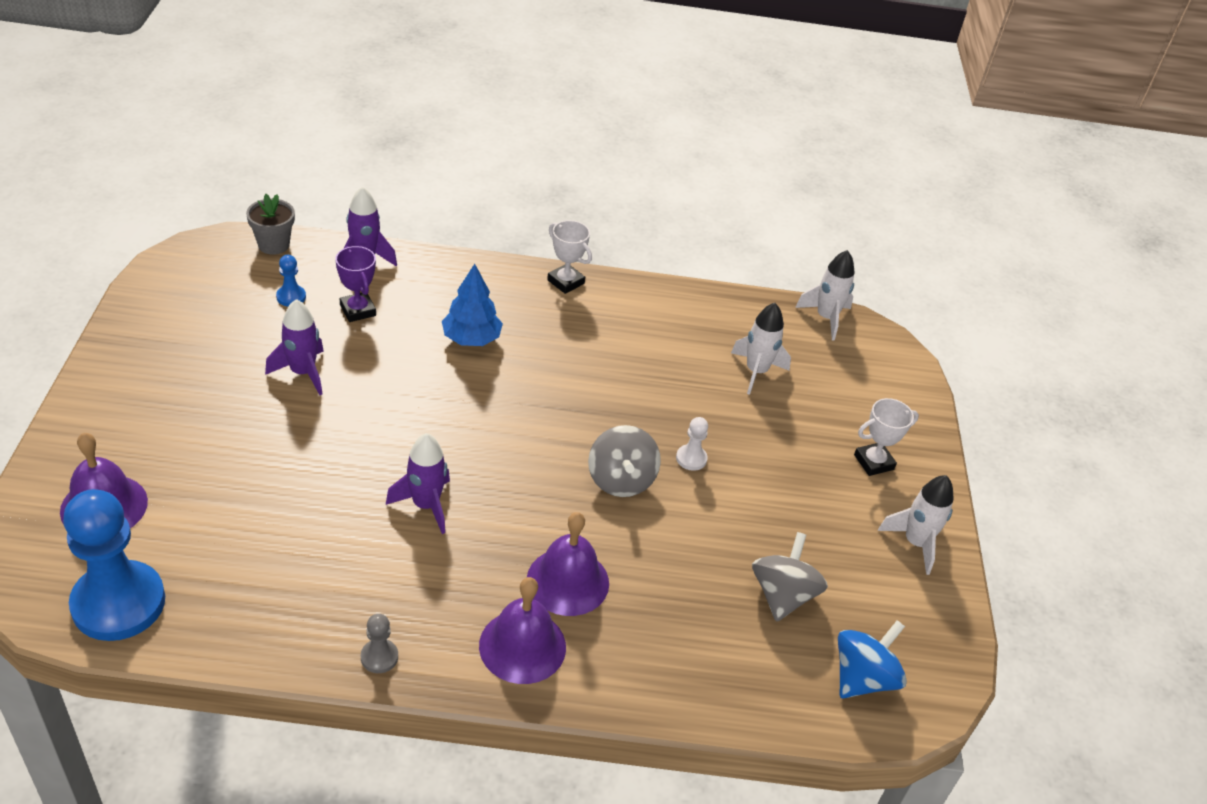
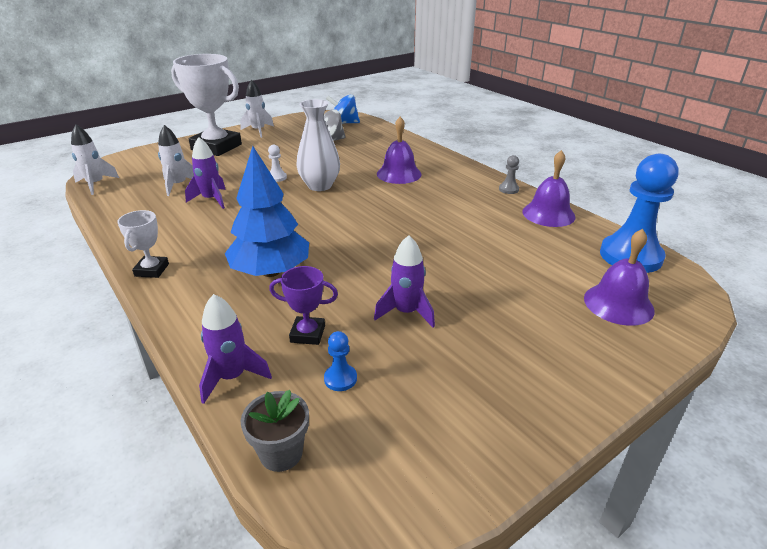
camera: 125 degrees left, 10 degrees down
purple trophy [335,246,376,322] -> purple trophy turned 75 degrees clockwise [269,266,338,345]
purple rocket [386,433,450,534] -> purple rocket moved to [185,137,226,209]
blue tree [442,264,503,346] -> blue tree [225,146,309,277], size x1.55
purple bell [479,577,566,684] -> purple bell moved to [522,150,576,227]
grey spinning top [588,425,661,497] -> white vase [296,99,340,191]
white trophy [854,398,919,476] -> white trophy [171,54,242,156], size x2.14

